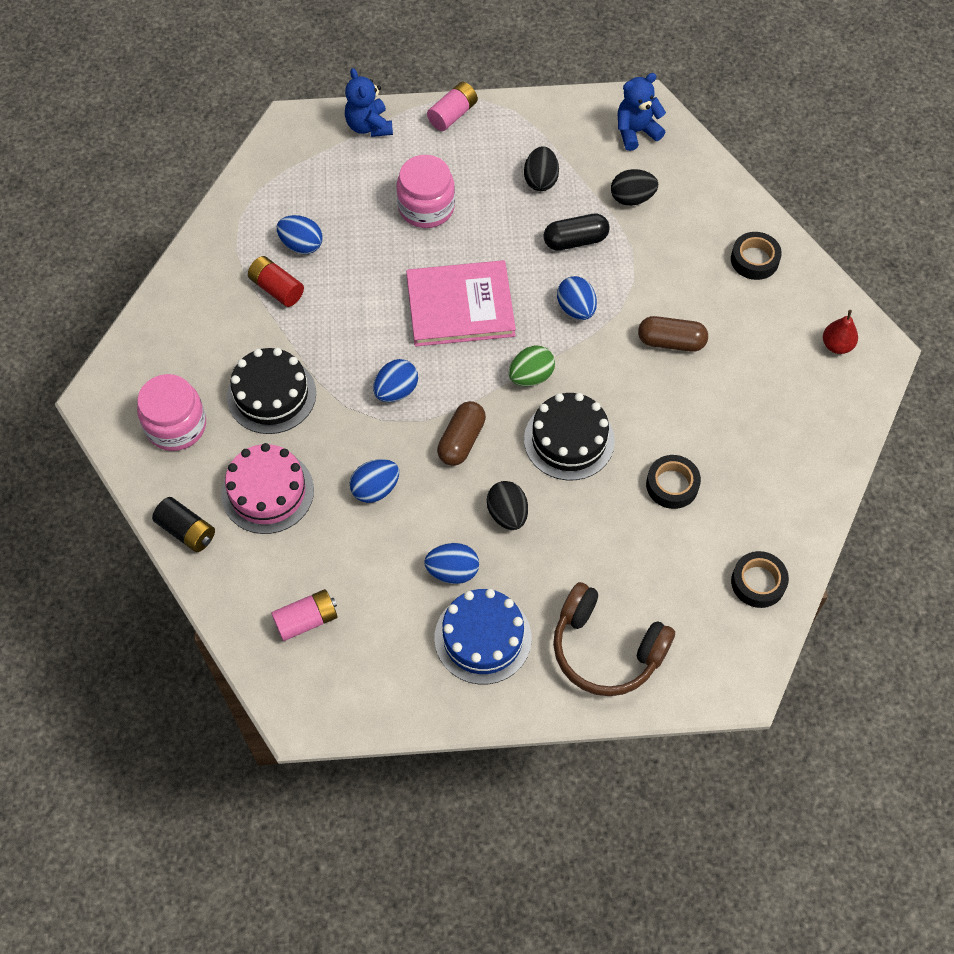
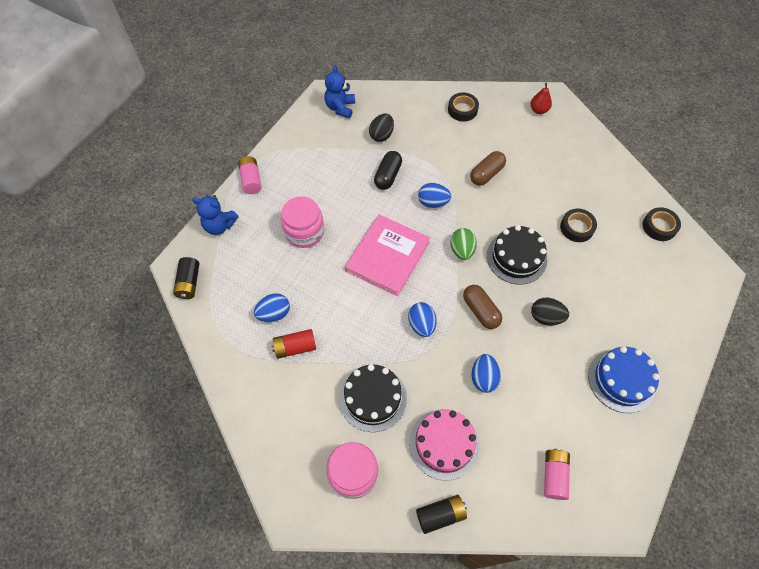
camera: 55 degrees left, 0 degrees up
blue egg [424,543,479,584] -> none
black egg [524,146,559,191] -> none
brown headphones [553,582,675,696] -> none
none -> black battery [173,257,199,299]

